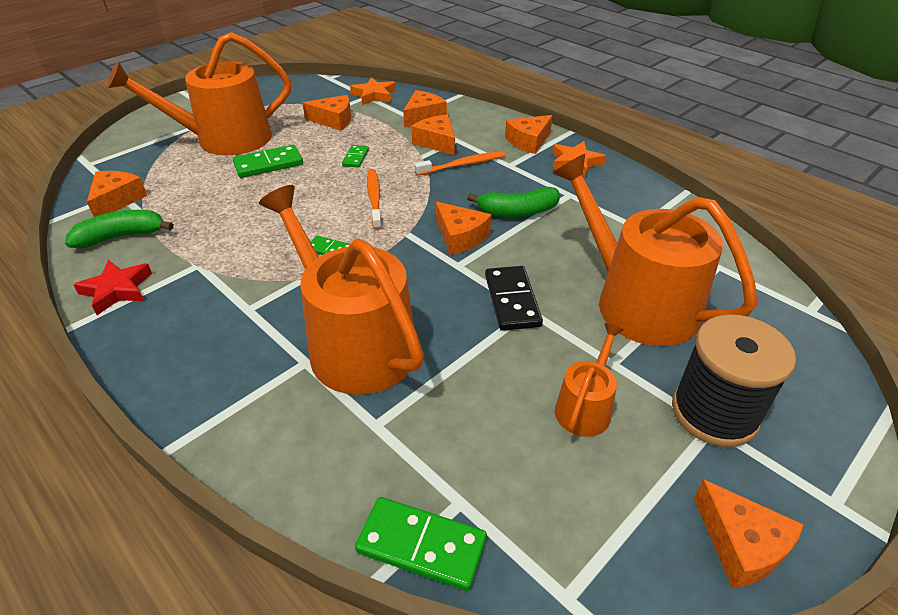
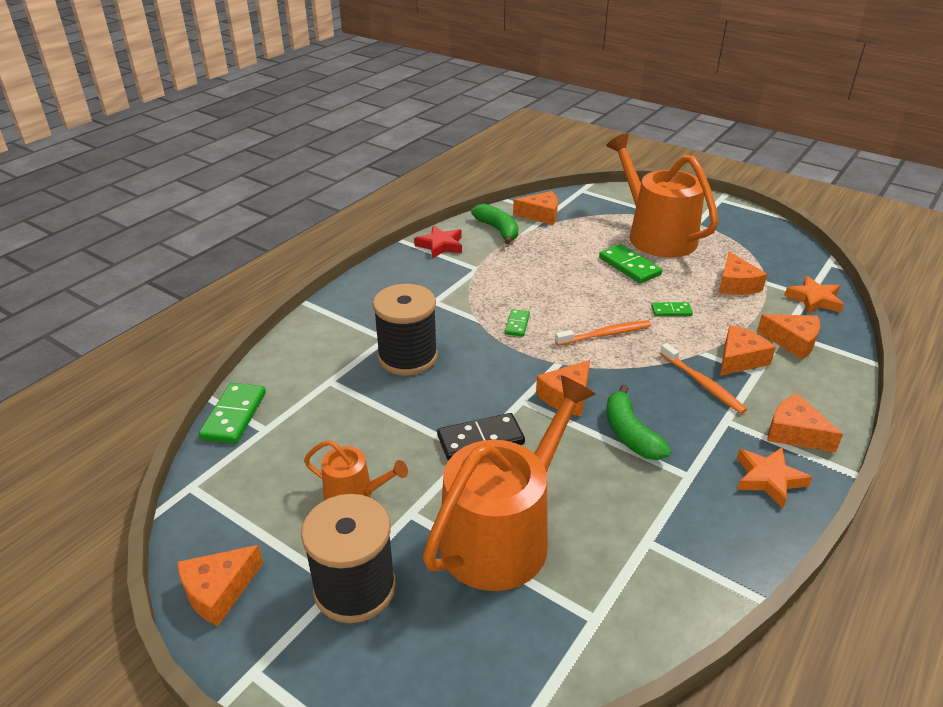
camera: 80 degrees right, 5 degrees down
orange watering can [259,185,424,395] -> black spool [373,284,438,376]

